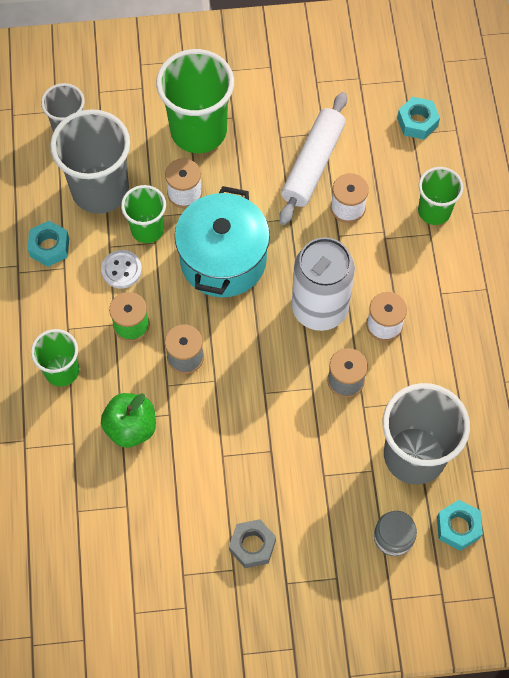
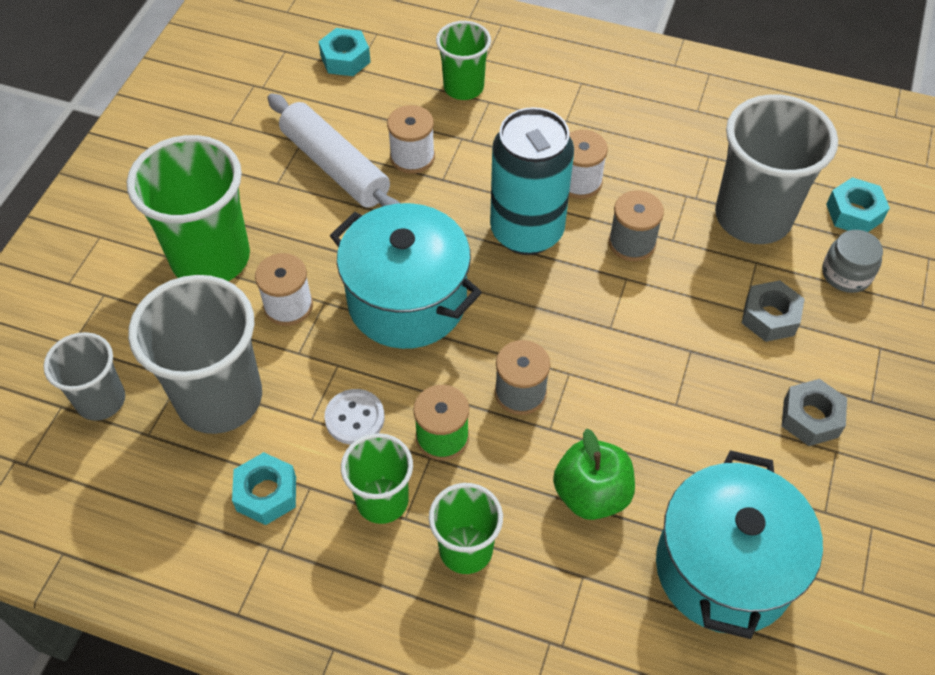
camera: 65 degrees left, 10 degrees down
green cup [121,185,166,243] -> green cup moved to [341,433,413,524]
white can [292,237,355,331] -> turquoise can [490,107,574,255]
none -> turquoise pot [656,450,823,639]
none -> grey nut [742,280,805,342]

